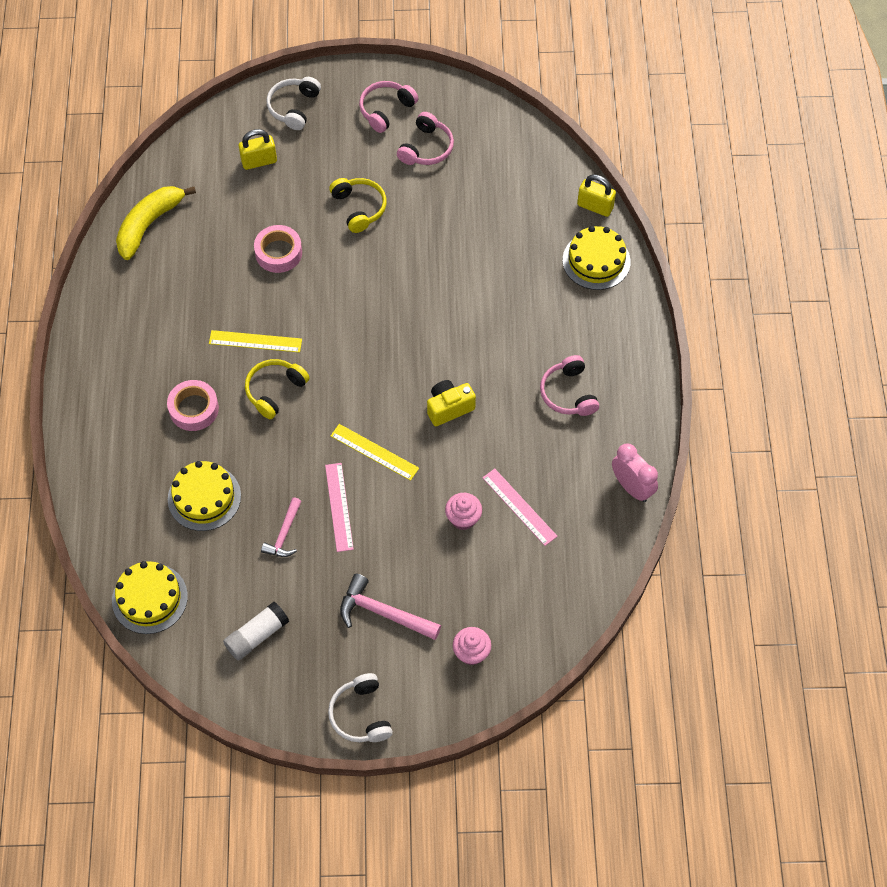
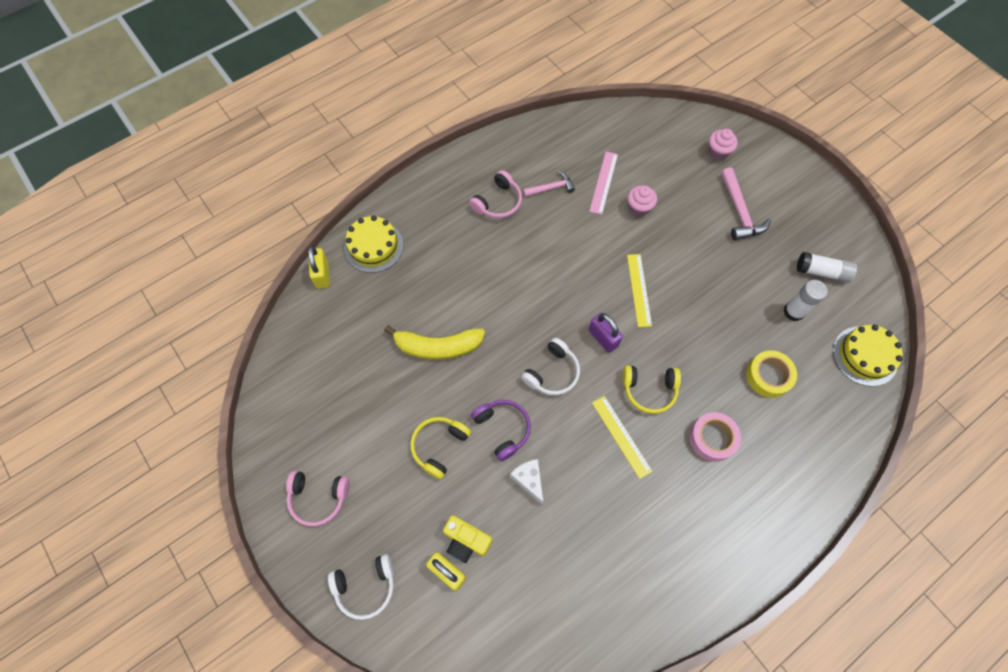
camera: 125 degrees left, 5 degrees up
yellow banana [116,186,196,260] -> yellow banana moved to [384,325,485,360]
yellow cake [168,461,241,531] -> yellow tape [746,350,797,398]
pink tape [254,225,302,273] -> white cheese [510,459,544,505]
pink hammer [261,497,302,557] -> pink hammer moved to [523,171,575,197]
pink ruler [325,463,354,552] -> none
white headphones [328,673,393,742] -> white headphones moved to [521,338,580,395]
pink headphones [397,112,454,165] -> none
yellow camera [427,380,476,426] -> yellow camera moved to [443,515,492,563]
pink clock [612,443,658,502] -> none
none -> purple headphones [471,400,531,461]
none -> purple padlock [589,313,623,353]
none -> white glue stick [783,280,828,321]

